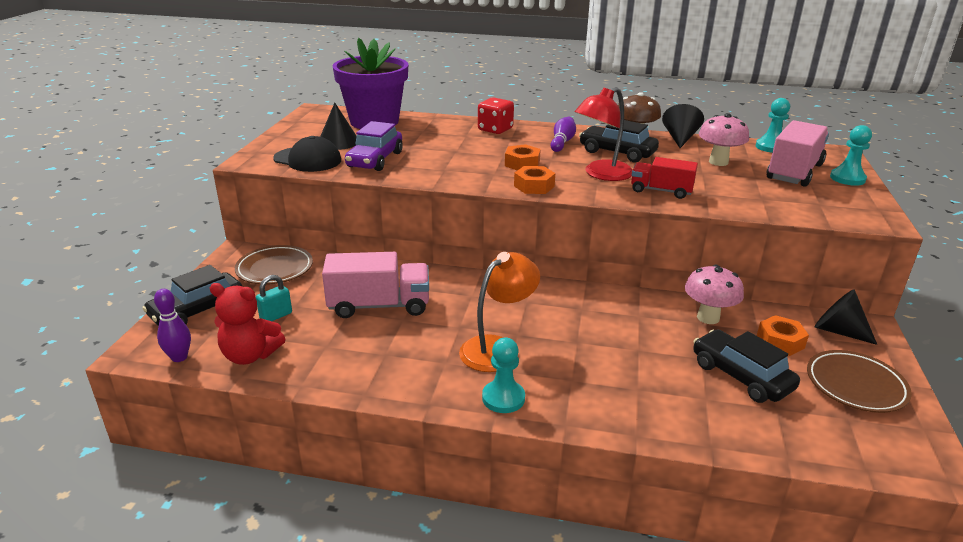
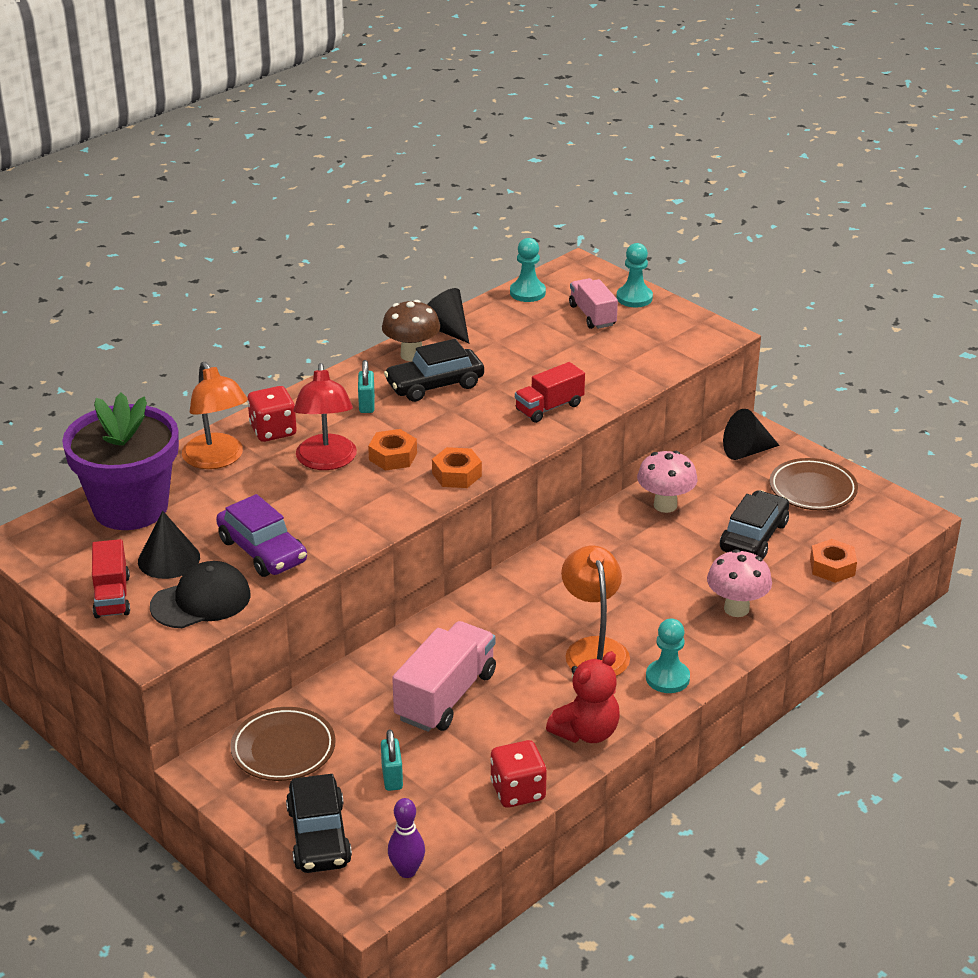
camera: 55 degrees left, 5 degrees up
red teddy bear [210,283,285,365] -> red teddy bear moved to [546,651,620,743]
purple bowling pin [550,117,576,152] -> turquoise padlock [358,360,375,413]
red lamp [575,87,633,181] -> red lamp moved to [294,363,357,470]
black car [693,329,800,403] -> black car turned 120 degrees clockwise [720,490,789,559]
pink mushroom [699,113,749,166] -> pink mushroom moved to [707,549,772,617]
orange nut [757,315,809,356] -> orange nut moved to [810,539,857,583]
pink truck [767,120,829,187] -> pink truck [569,278,618,329], size x0.63
none -> red truck [92,539,130,618]
none -> orange lamp [182,362,248,469]
none -> red dice [490,740,547,808]

